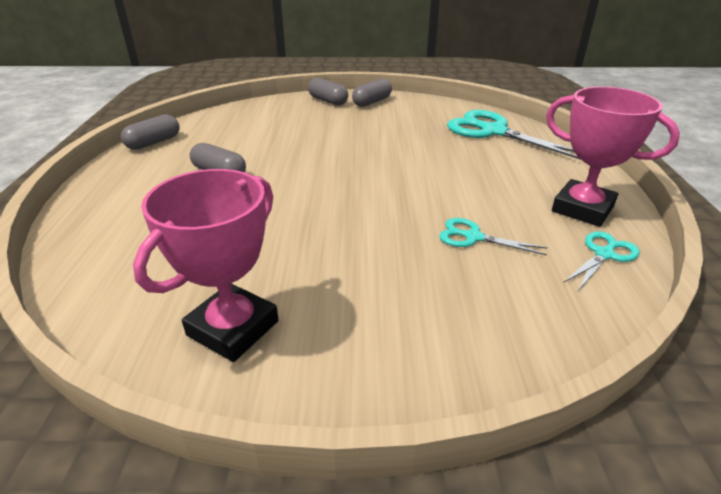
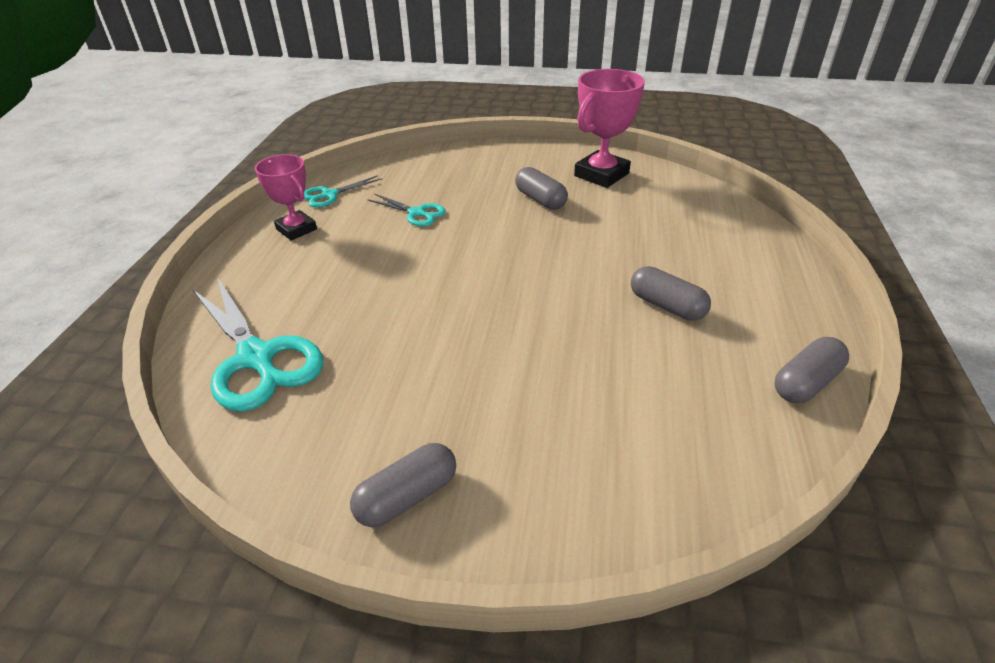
camera: 170 degrees left, 5 degrees up
grey capsule [308,78,348,106] -> grey capsule moved to [515,167,568,210]
pink trophy [546,87,680,227] -> pink trophy [255,154,317,240], size x0.66

